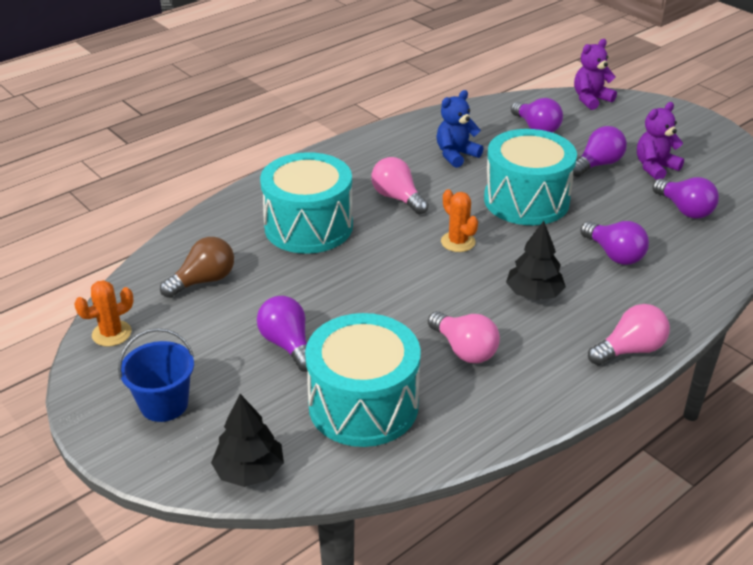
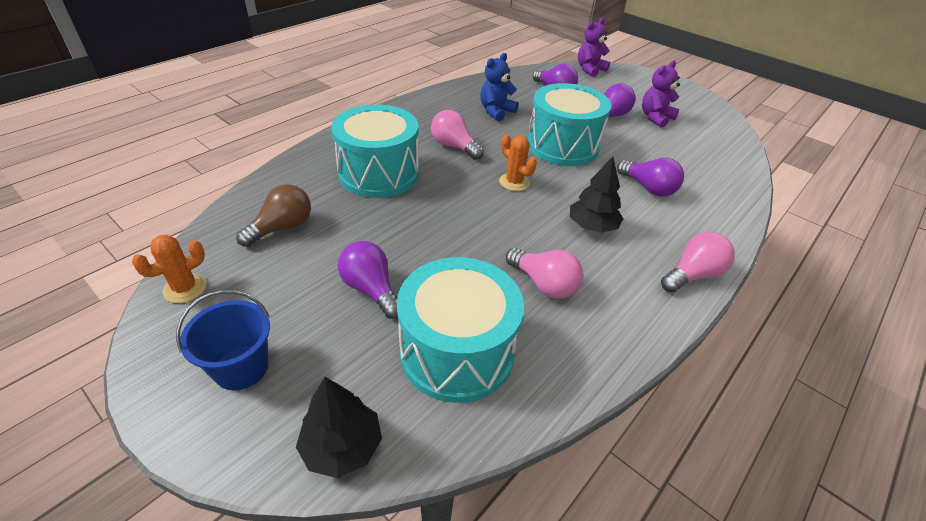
camera: 10 degrees left, 5 degrees up
purple light bulb [652,177,719,219] -> none

